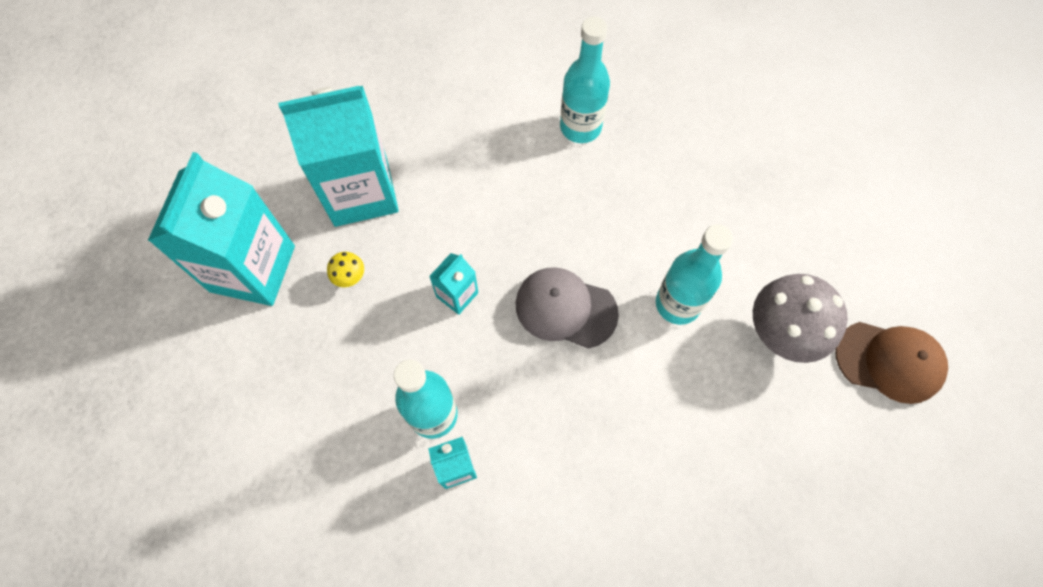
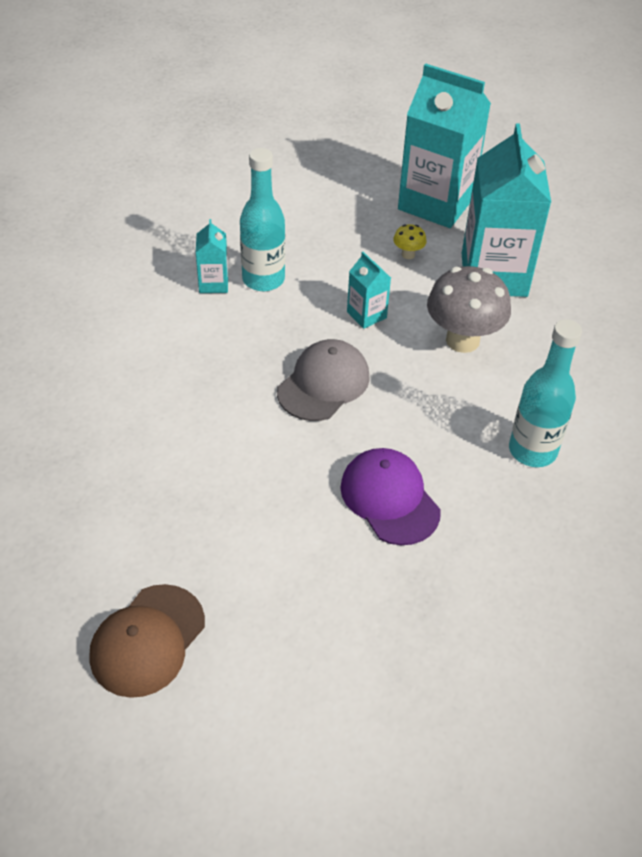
camera: 105 degrees right, 20 degrees down
turquoise bottle [656,224,733,325] -> none
grey mushroom [753,274,848,363] -> grey mushroom moved to [427,266,511,353]
none -> purple cap [340,448,441,545]

